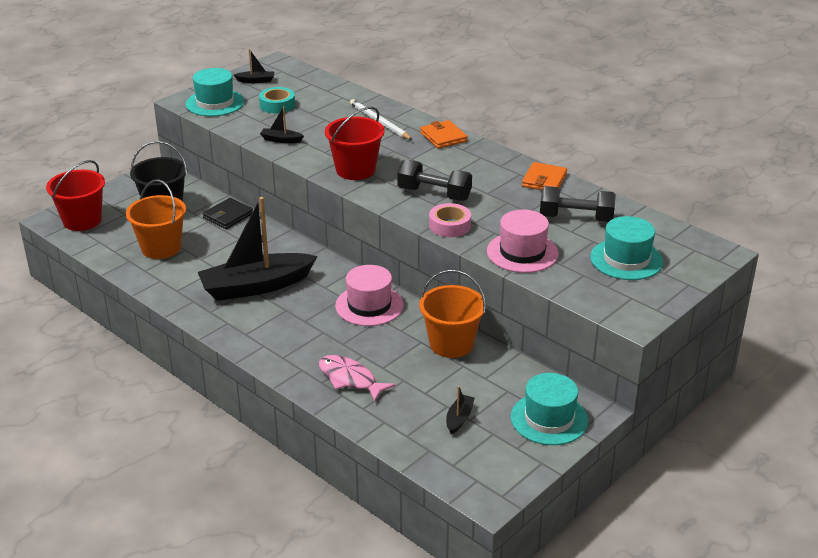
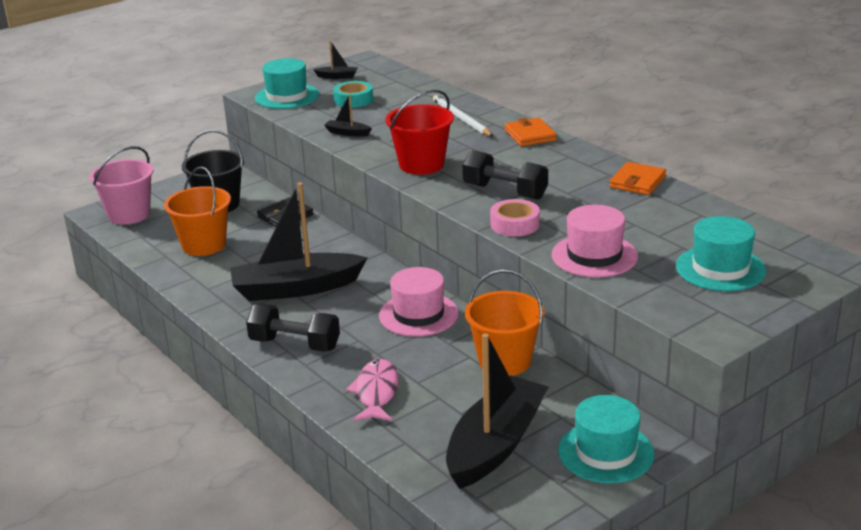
camera: 10 degrees right, 5 degrees down
red bucket [46,160,105,231] -> pink bucket [89,146,154,225]
pink fish [319,355,395,402] -> pink fish turned 45 degrees clockwise [346,359,399,422]
black boat [446,386,475,434] -> black boat [446,333,548,489], size x2.48
black dumbbell [540,186,616,222] -> black dumbbell moved to [246,304,340,352]

